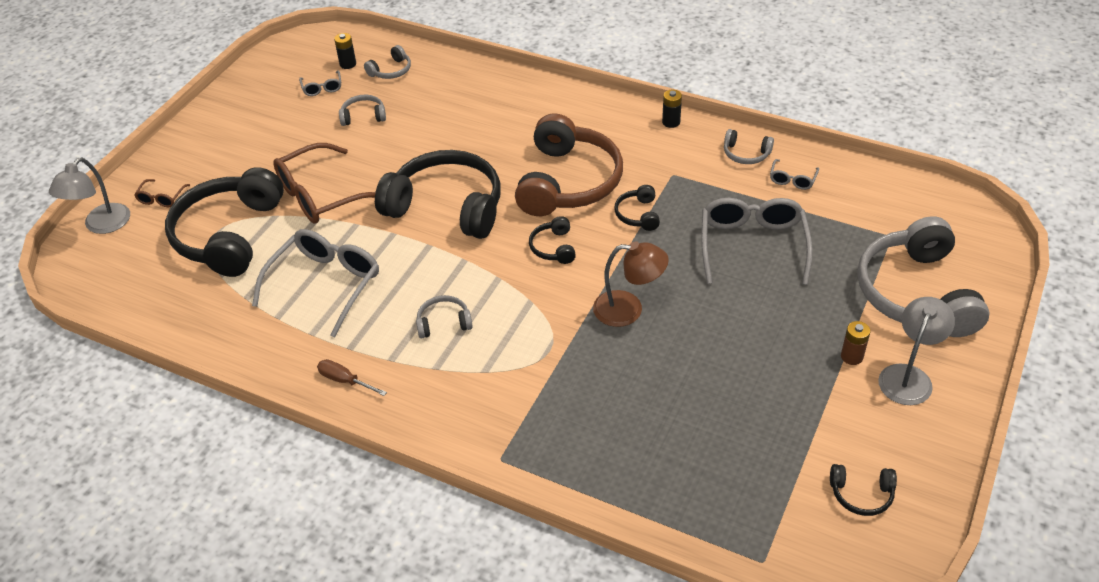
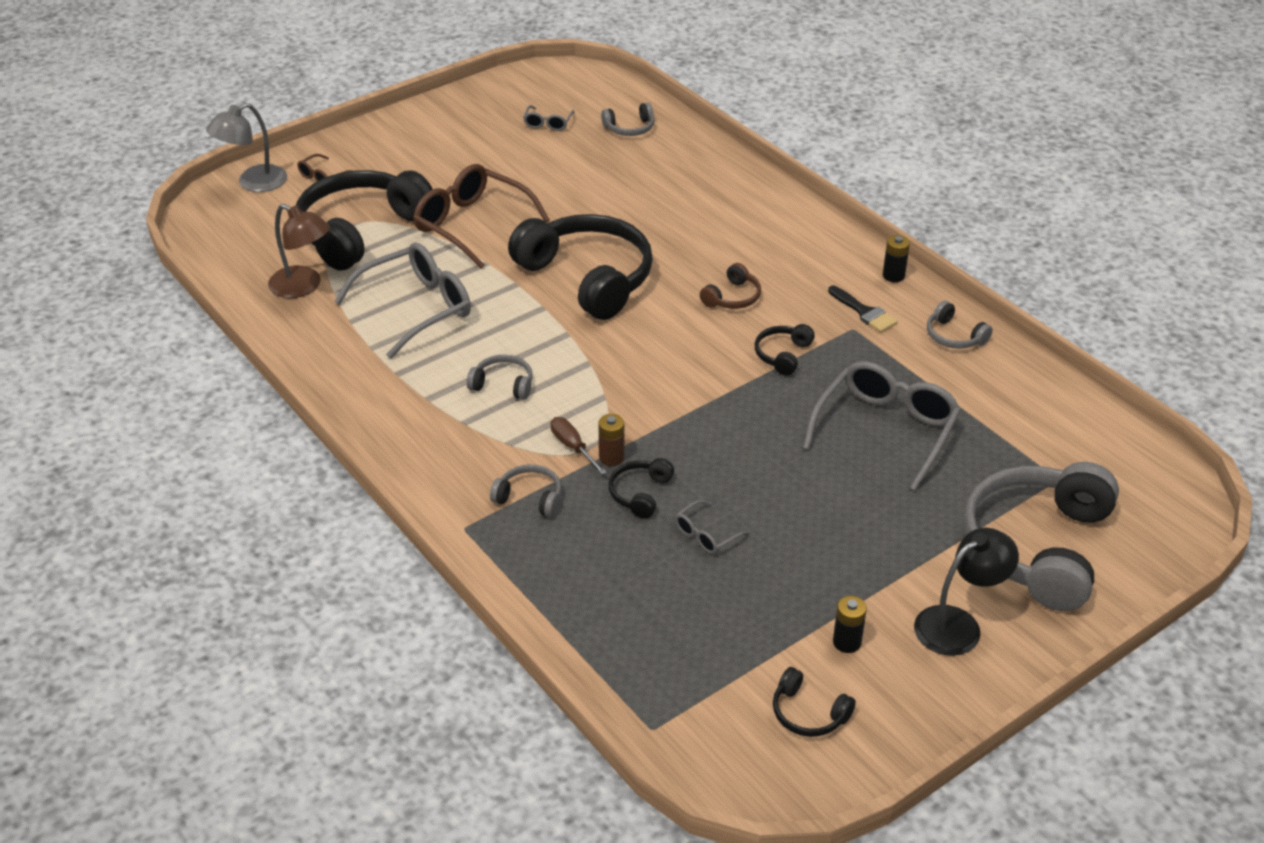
camera: 25 degrees right, 5 degrees down
brown glasses [273,143,375,224] -> brown glasses turned 45 degrees clockwise [413,164,550,269]
brown screwdriver [317,359,387,396] -> brown screwdriver moved to [551,417,607,475]
black battery [334,33,356,69] -> black battery moved to [833,596,867,653]
grey headphones [339,95,386,126] -> grey headphones moved to [490,464,561,517]
brown headphones [515,114,623,216] -> brown headphones [700,263,761,309], size x0.43
black headphones [529,216,576,264] -> black headphones moved to [608,458,674,518]
brown lamp [593,241,669,327] -> brown lamp moved to [268,204,330,298]
grey glasses [770,159,819,190] -> grey glasses moved to [675,500,750,554]
brown battery [841,321,870,365] -> brown battery moved to [598,414,625,466]
grey lamp [878,297,955,405] -> black lamp [914,528,1019,656]
none -> black brush [828,286,898,332]

